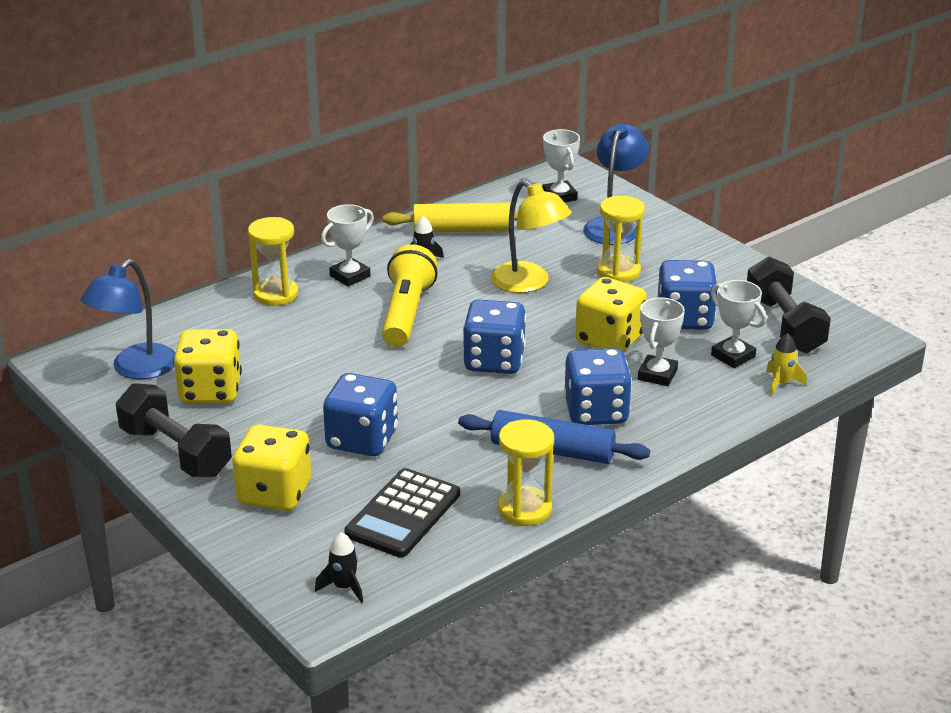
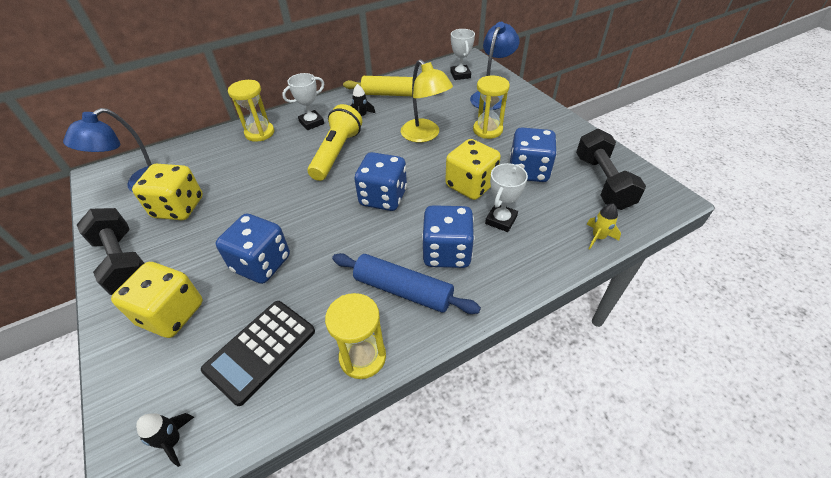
camera: 10 degrees right, 15 degrees up
white trophy [711,280,766,368] -> none

